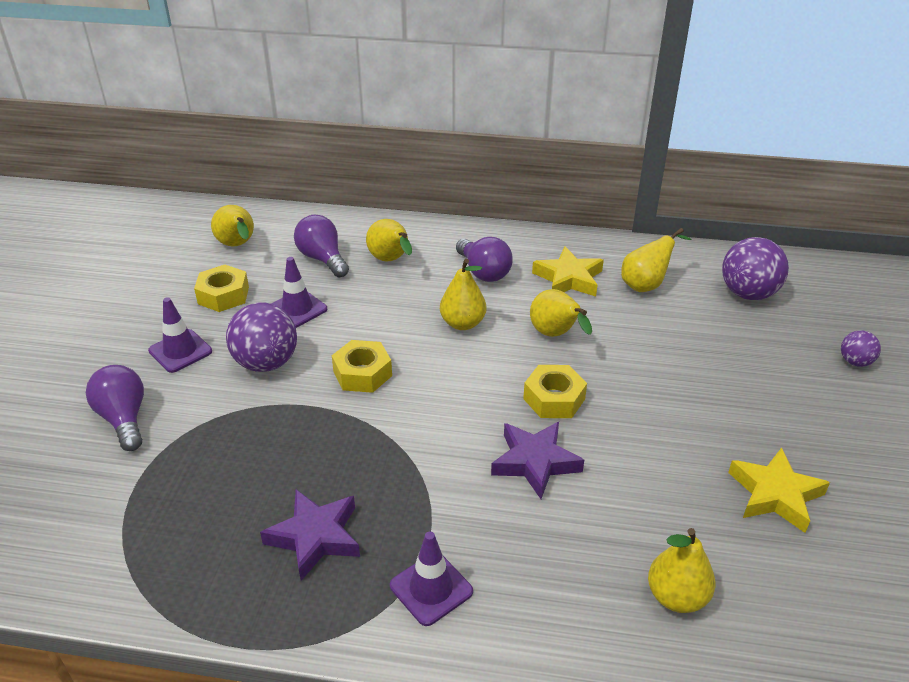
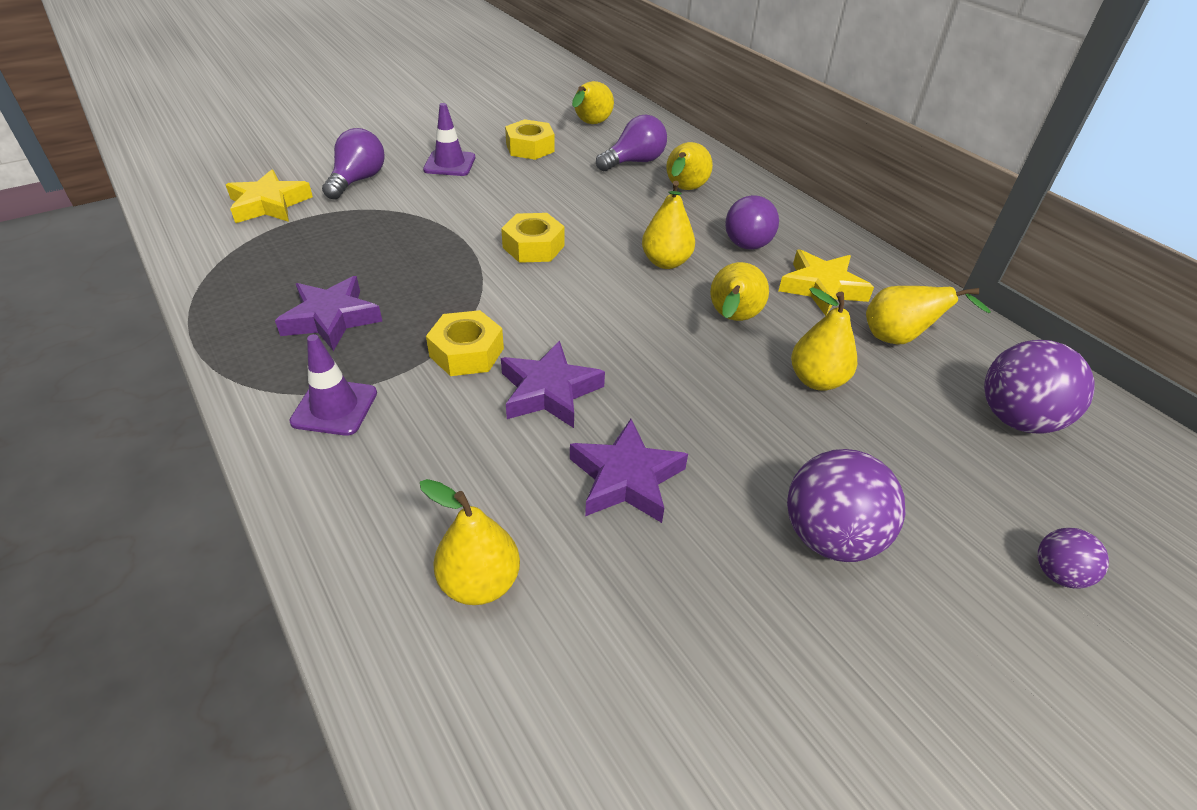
camera: 45 degrees right, 5 degrees up
purple ball [226,302,297,372] -> purple ball moved to [787,449,905,562]
purple traffic cone [271,257,327,328] -> none
purple light bulb [294,215,349,278] -> purple light bulb turned 45 degrees clockwise [596,115,667,171]
yellow nut [523,365,587,418] -> yellow nut moved to [426,310,504,376]
yellow star [728,447,830,533] -> yellow star moved to [226,169,313,223]
none -> purple star [570,419,688,523]
none -> yellow pear [791,287,857,391]

